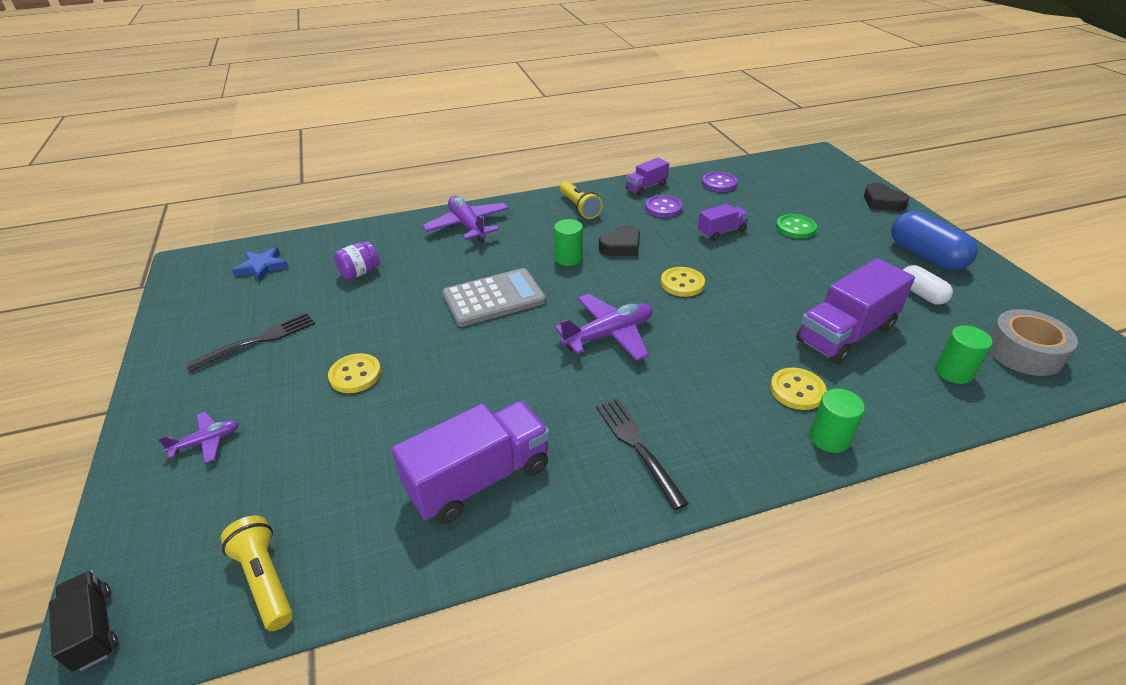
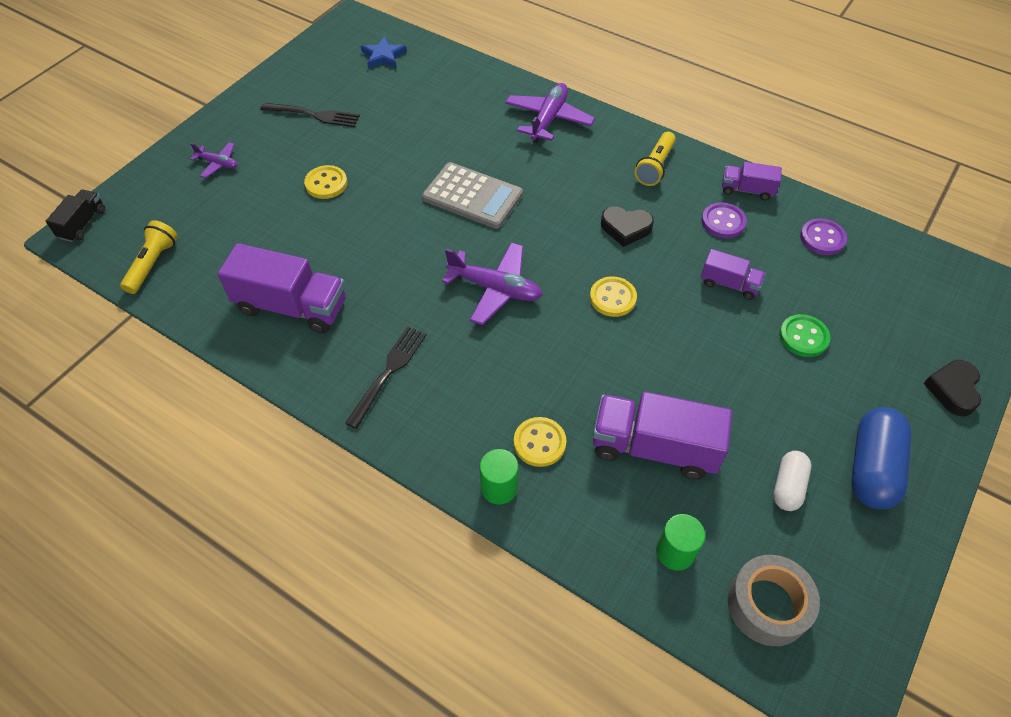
camera: 50 degrees right, 15 degrees up
purple jar [334,241,379,280] -> none
green cylinder [554,219,583,266] -> none

